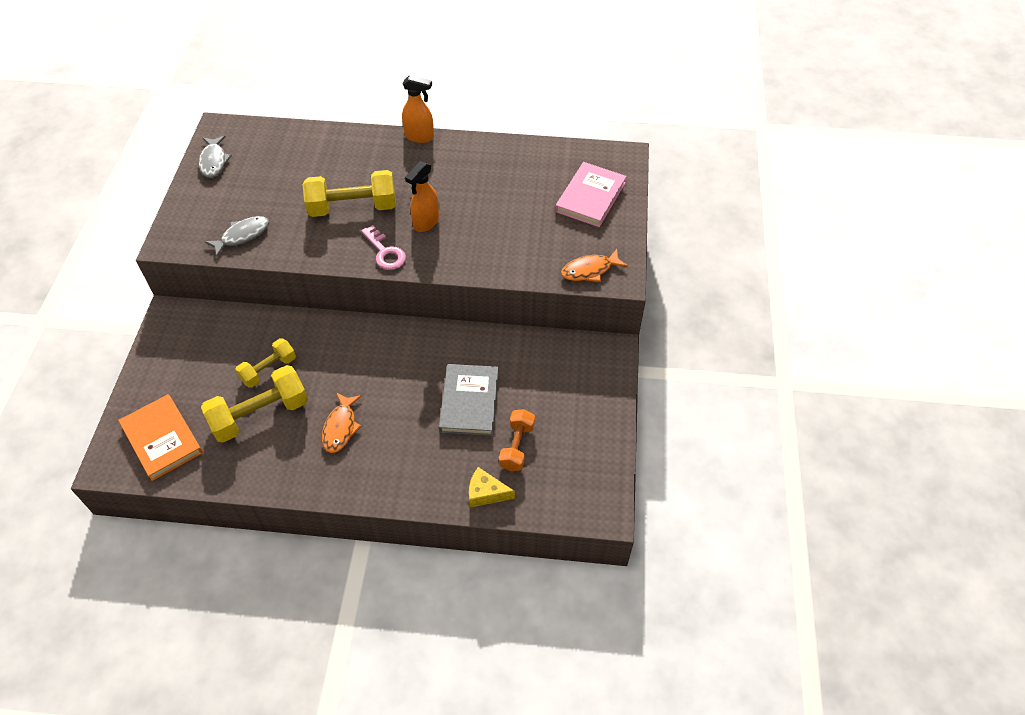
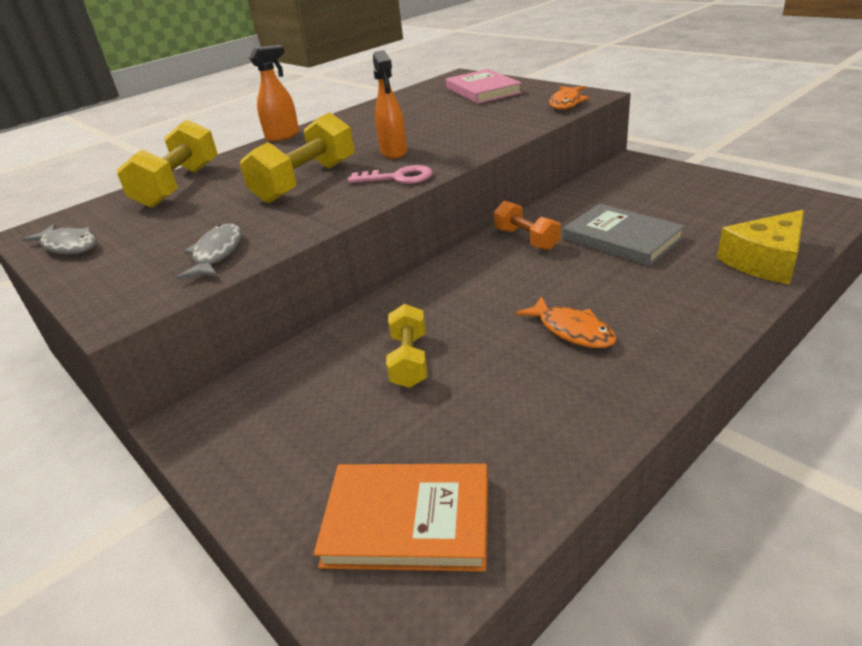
camera: 45 degrees left, 20 degrees down
yellow dumbbell [201,365,308,443] -> yellow dumbbell moved to [117,119,218,208]
yellow cheese [469,467,515,508] -> yellow cheese [717,210,804,284], size x1.53
orange dumbbell [499,409,535,471] -> orange dumbbell moved to [494,201,561,250]

